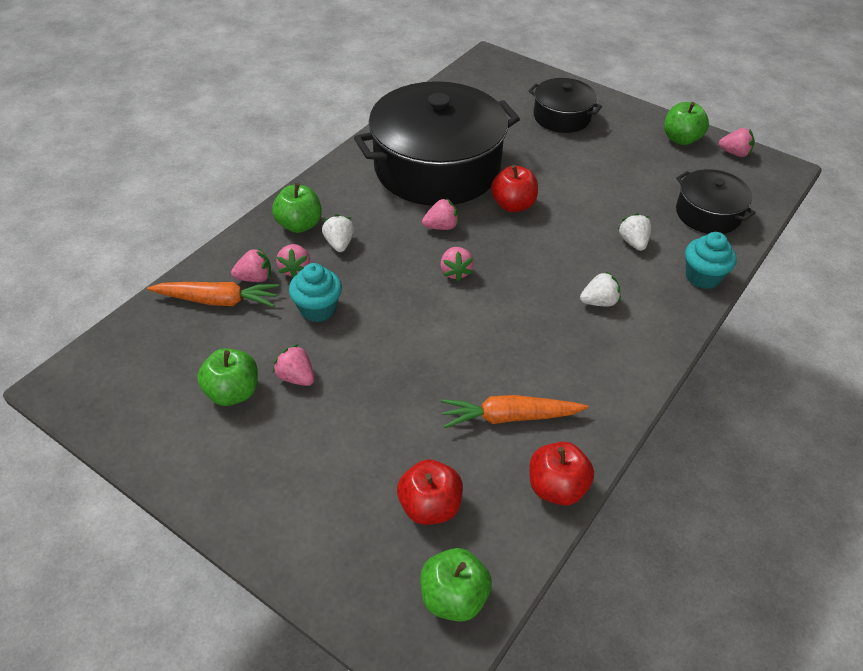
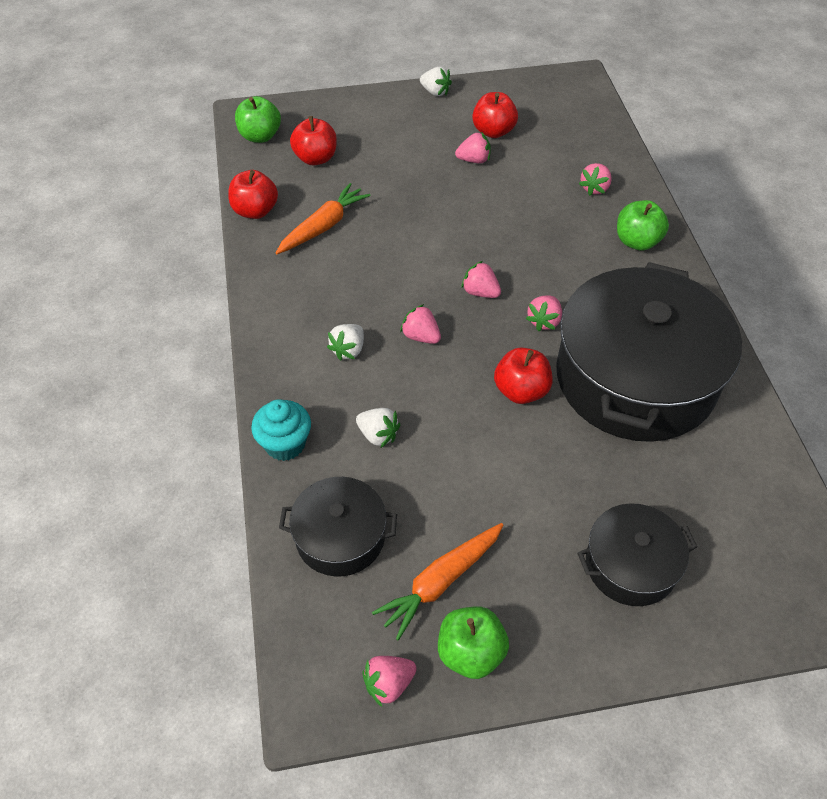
camera: 135 degrees right, 5 degrees up
orange carrot [147,282,279,307] -> orange carrot moved to [372,523,503,640]
green apple [197,348,258,406] -> red apple [472,92,518,138]
pink strawberry [276,244,310,278] -> pink strawberry moved to [400,304,441,344]
turquoise cupcake [289,263,342,322] -> none
white strawberry [322,214,354,252] -> white strawberry moved to [420,67,452,96]

